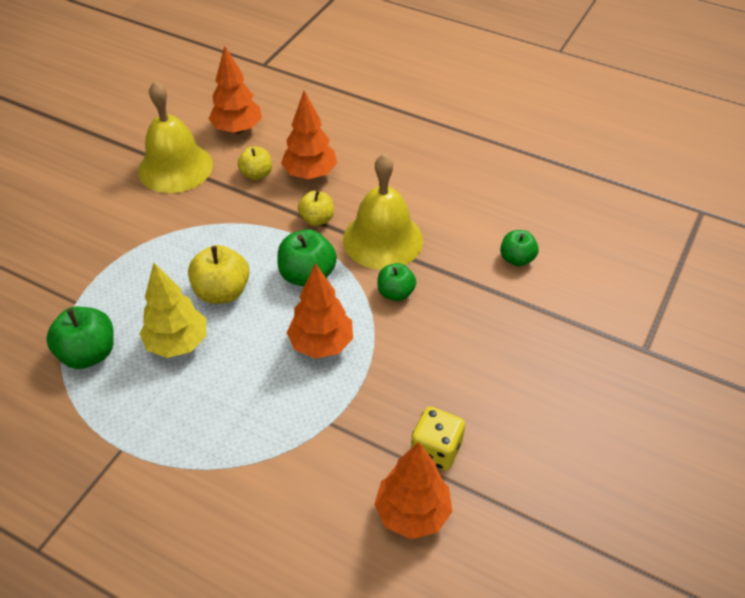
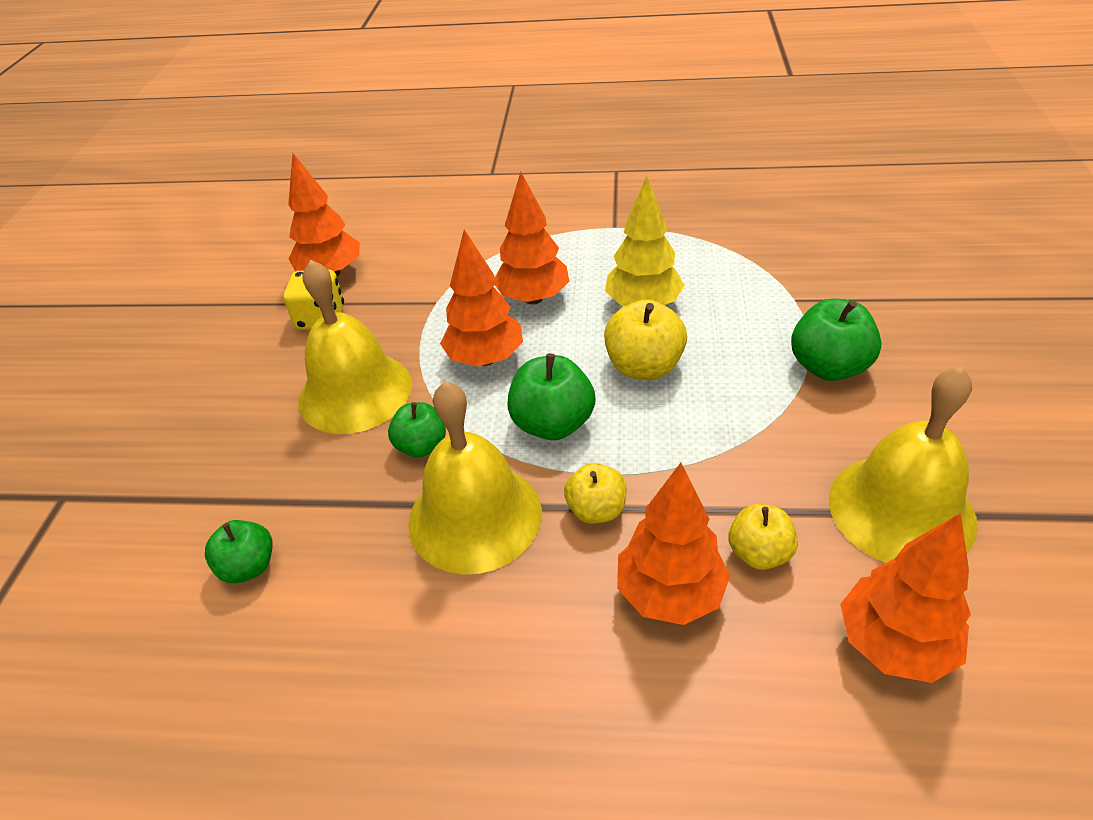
camera: 160 degrees right, 5 degrees down
green apple [46,307,114,369] -> green apple moved to [791,298,882,381]
none -> yellow bell [298,260,412,434]
none -> orange tree [495,172,569,304]

